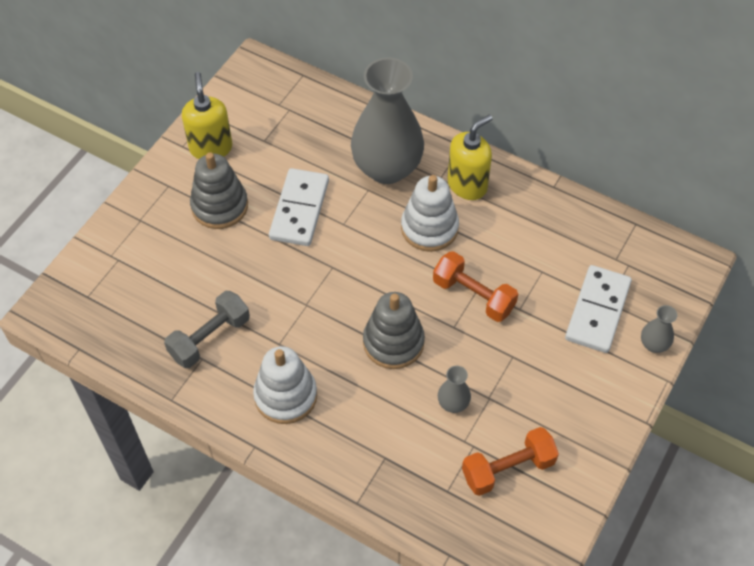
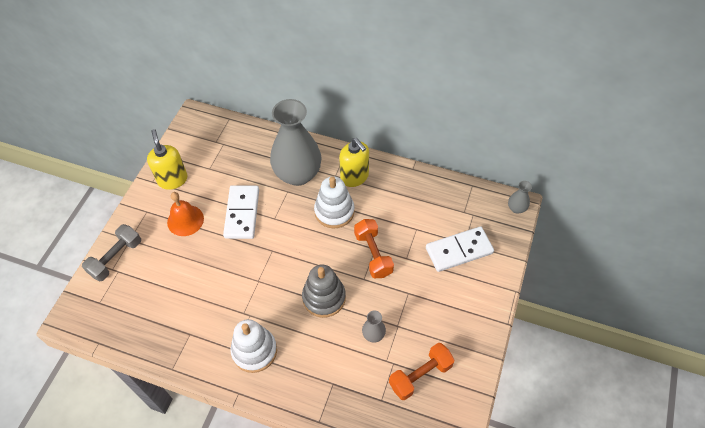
camera: 10 degrees left, 0 degrees up
grey dumbbell [164,291,250,368] -> grey dumbbell moved to [82,224,141,282]
grey stacking toy [190,152,248,229] -> orange bell [167,192,204,236]
orange dumbbell [433,251,518,322] -> orange dumbbell turned 45 degrees clockwise [354,219,394,278]
yellow soap dispenser [447,115,493,200] -> yellow soap dispenser turned 105 degrees clockwise [339,138,369,187]
white domino [565,265,632,353] -> white domino turned 60 degrees clockwise [426,226,494,272]
grey vase [641,305,677,353] -> grey vase moved to [508,181,532,214]

